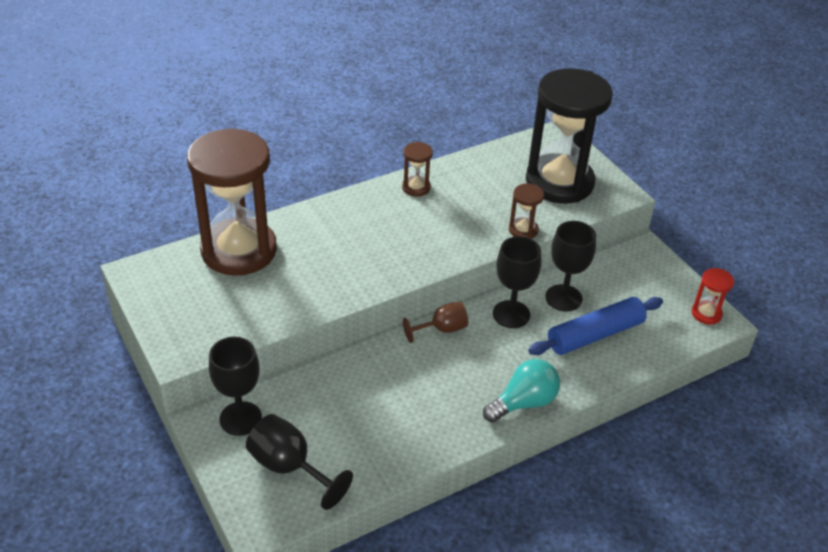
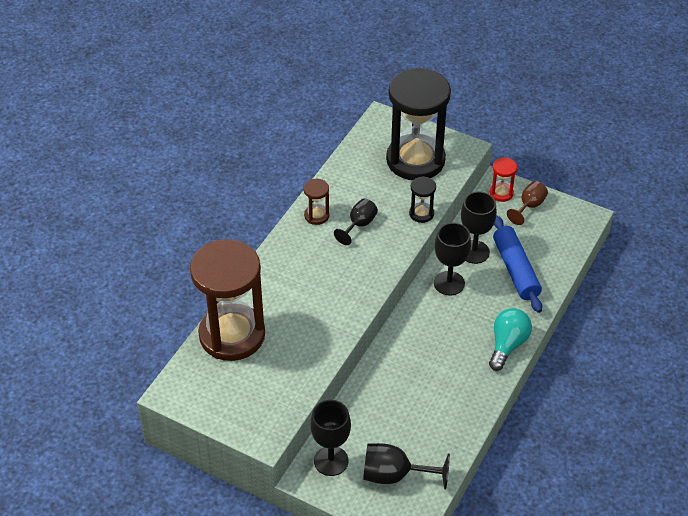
camera: 30 degrees left, 5 degrees up
brown goblet [403,302,468,343] -> brown goblet moved to [507,181,548,225]
brown hourglass [509,184,544,239] -> black hourglass [409,176,436,223]
blue rolling pin [528,297,663,355] -> blue rolling pin turned 45 degrees counterclockwise [493,215,542,313]
red hourglass [692,268,734,325] -> red hourglass moved to [490,157,517,202]
none -> black goblet [334,198,378,245]

